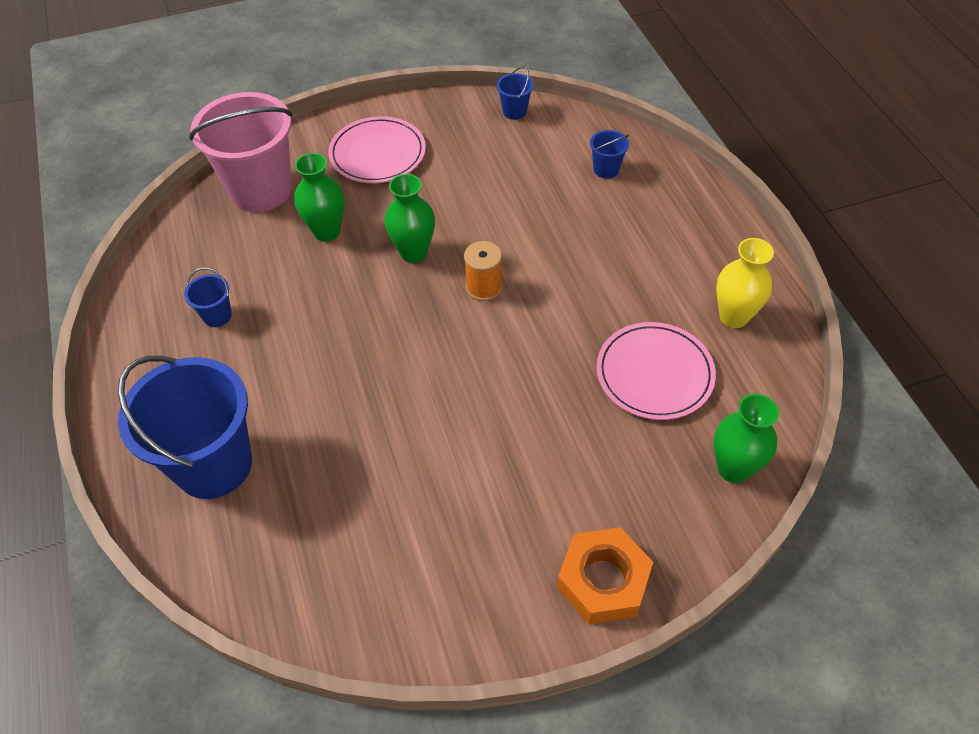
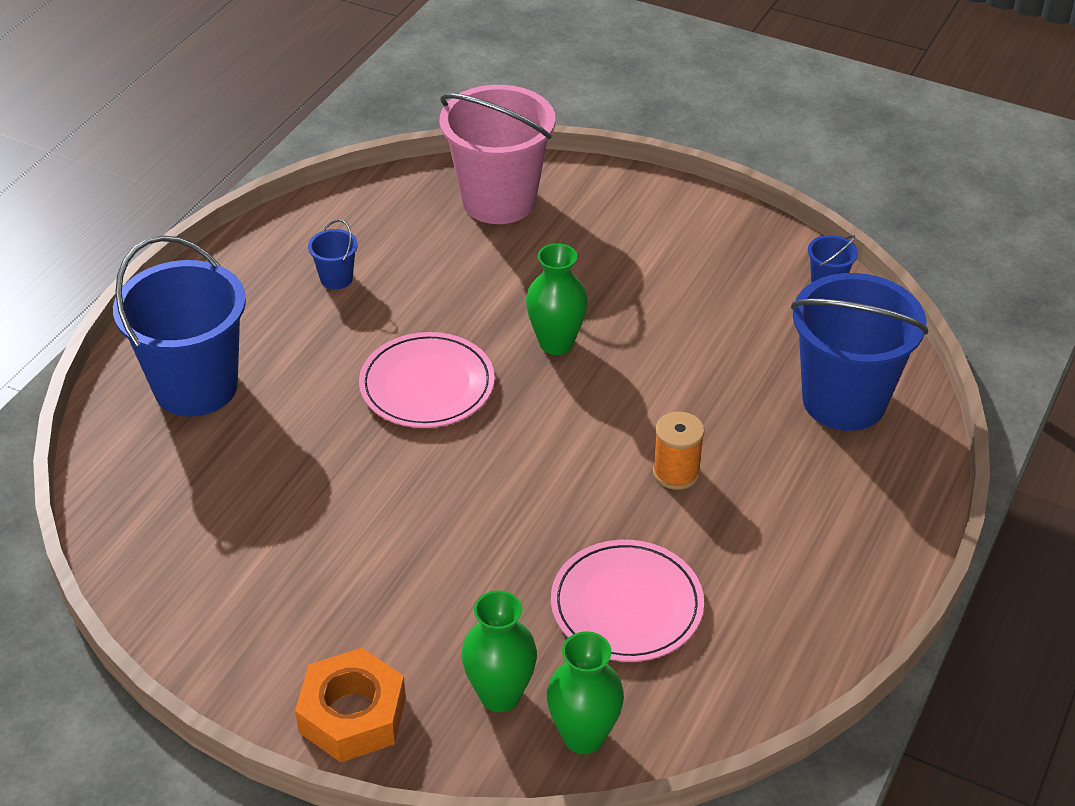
camera: 45 degrees right, 10 degrees down
green vase [294,153,344,242] -> green vase moved to [461,590,537,712]
pink plate [328,116,426,183] -> pink plate moved to [359,332,495,428]
orange spool [464,241,502,301] -> orange spool moved to [653,412,704,490]
blue bucket [590,130,629,179] -> blue bucket [791,273,928,431], size x2.40
yellow vase [716,238,774,328] -> none

